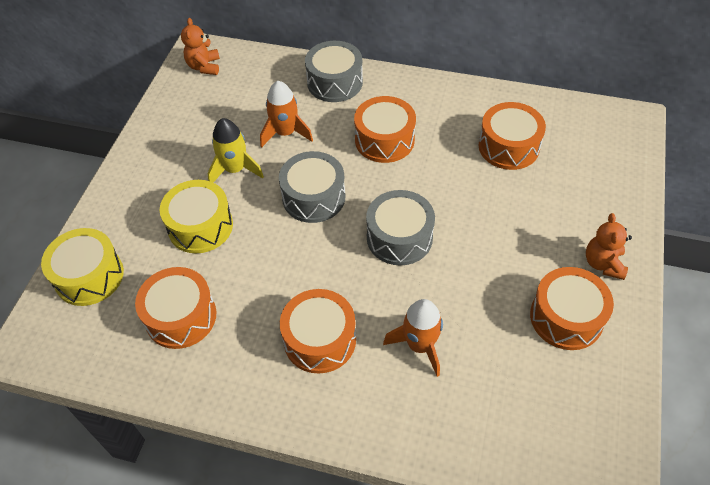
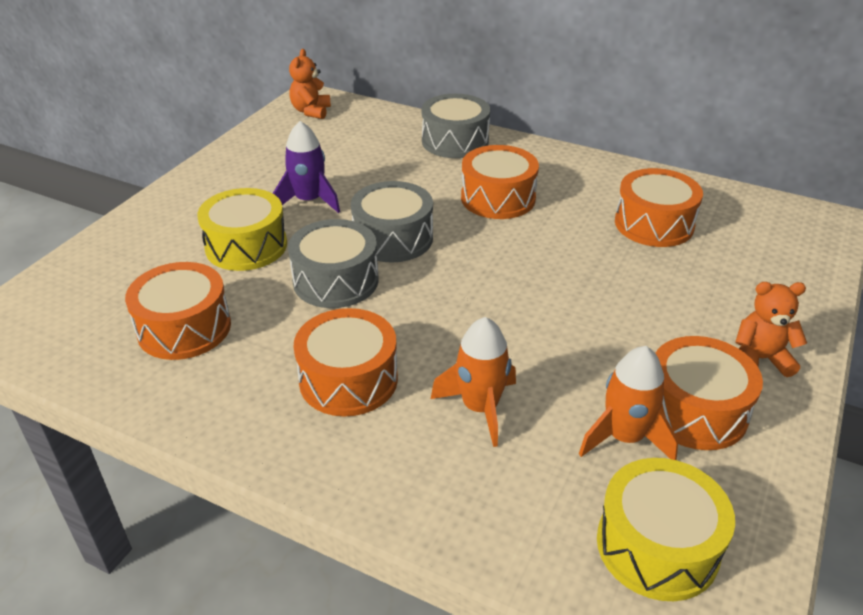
camera: 10 degrees right, 15 degrees down
yellow drum [41,228,124,306] -> yellow drum moved to [597,458,735,601]
yellow rocket [208,118,264,183] -> purple rocket [273,121,340,213]
orange rocket [260,81,313,148] -> orange rocket moved to [579,346,678,460]
grey drum [366,190,435,265] -> grey drum moved to [288,219,379,308]
orange teddy bear [586,213,632,280] -> orange teddy bear turned 75 degrees clockwise [735,282,807,377]

